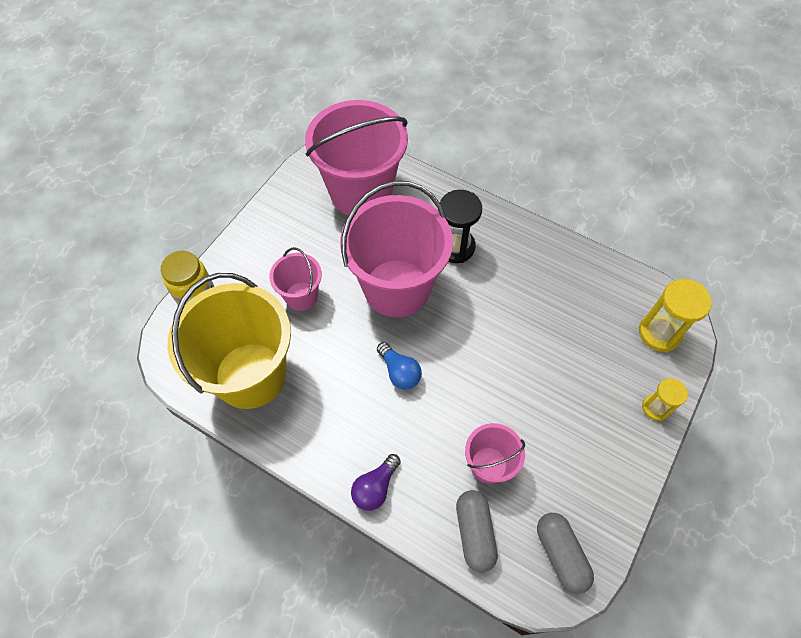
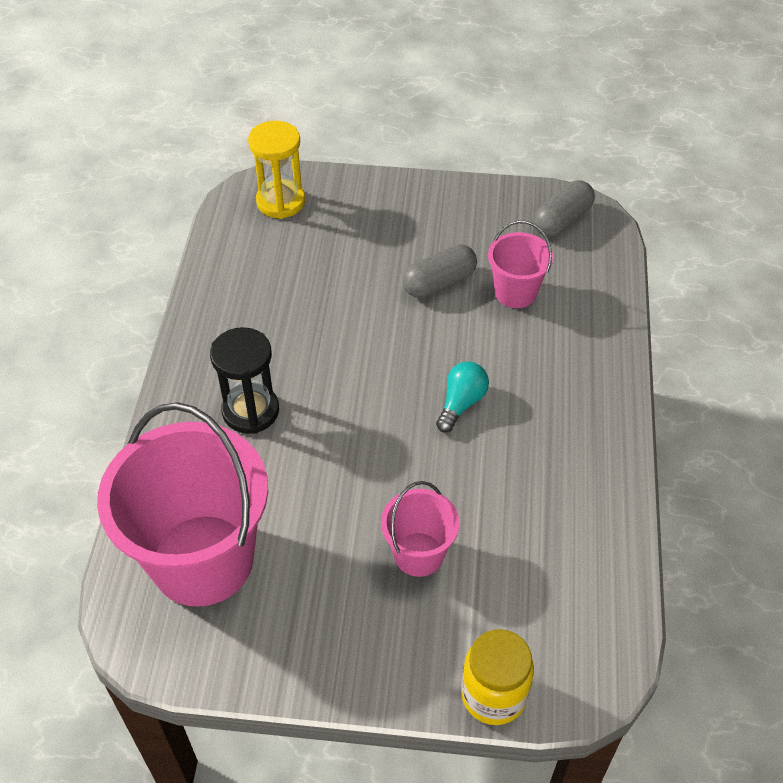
camera: 115 degrees left, 10 degrees down
yellow bucket [168,273,291,409] -> none
pink bucket [340,181,453,317] -> none
purple light bulb [351,454,401,511] -> none
blue light bulb [377,342,422,390] -> turquoise light bulb [436,362,489,432]
grey capsule [456,490,498,572] -> grey capsule moved to [402,244,477,298]
yellow hourglass [642,378,688,421] -> none

